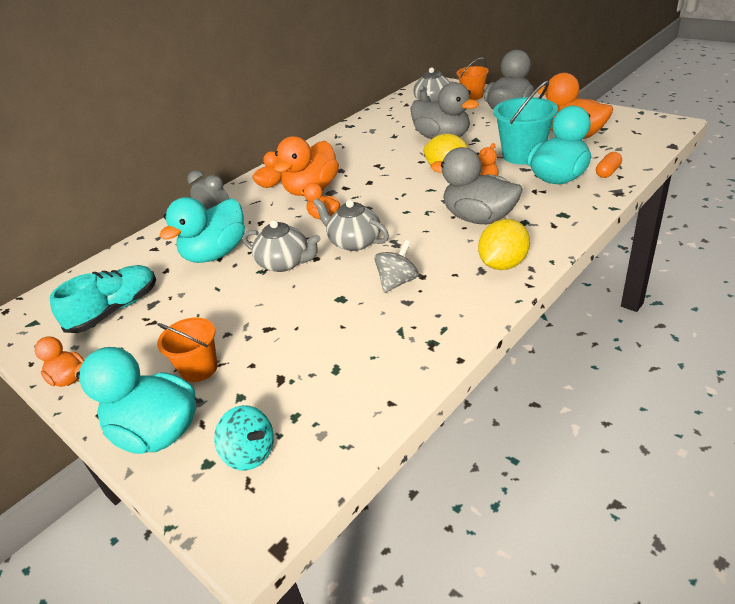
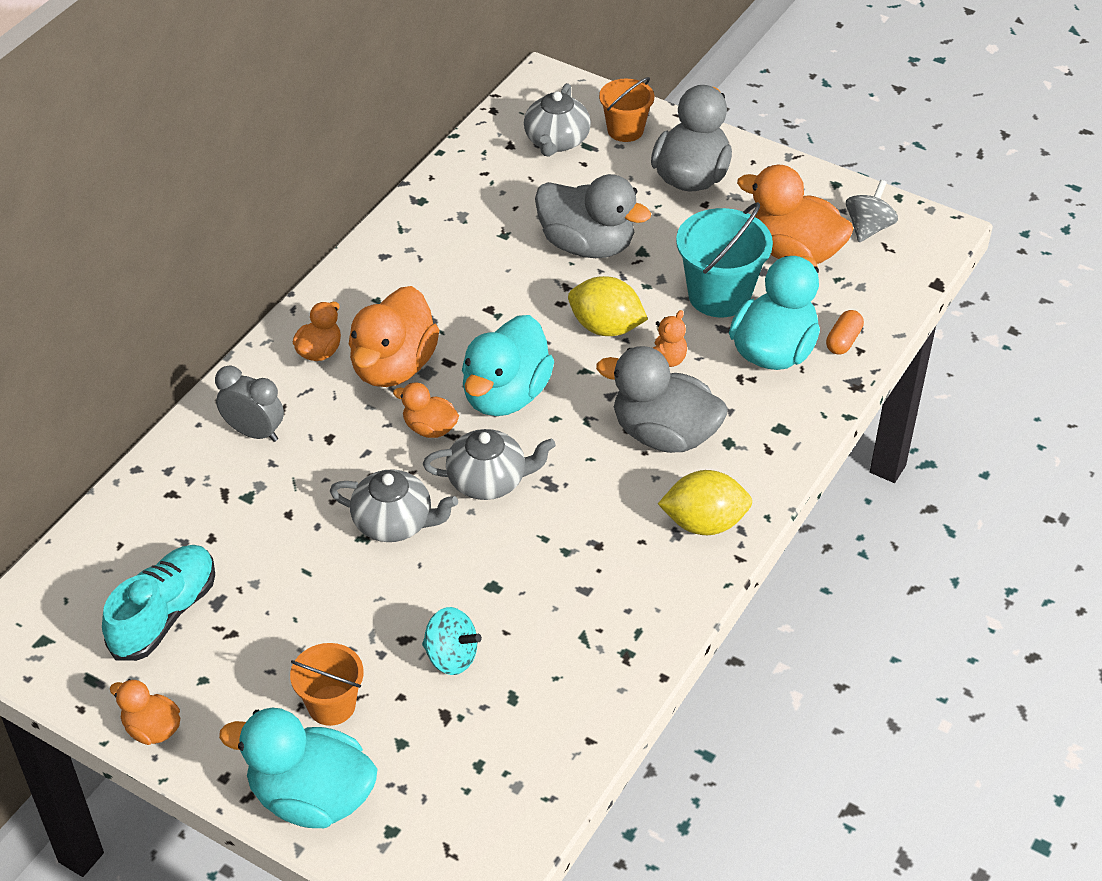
camera: 15 degrees left, 10 degrees up
turquoise duck [159,197,245,263] -> turquoise duck moved to [462,315,554,416]
turquoise spinning top [214,405,274,470] -> turquoise spinning top moved to [422,607,482,675]
grey teapot [313,198,389,251] -> grey teapot turned 150 degrees clockwise [423,429,556,500]
grey spinning top [374,240,419,293] -> grey spinning top moved to [846,180,898,242]
yellow lemon [478,219,530,270] -> yellow lemon turned 60 degrees clockwise [658,470,752,535]

